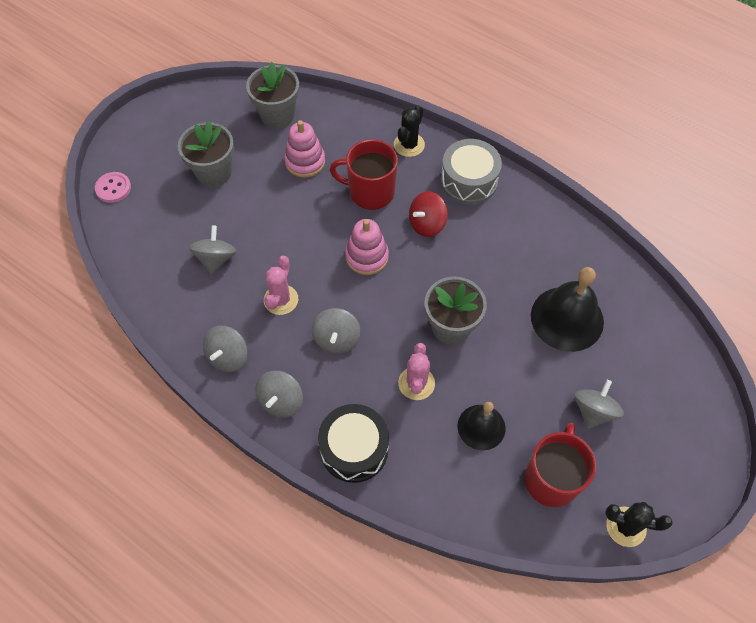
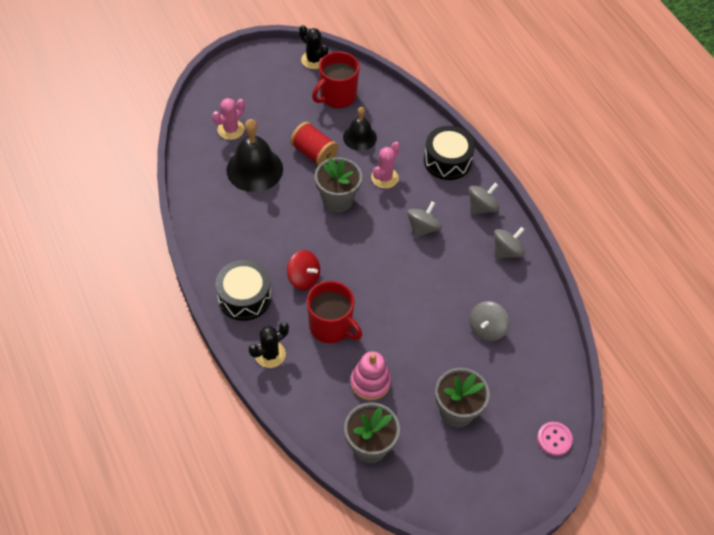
camera: 155 degrees left, 5 degrees down
pink cactus [264,256,298,315] -> pink cactus moved to [212,98,245,140]
pink stacking toy [345,219,389,275] -> none
red spinning top [409,191,448,237] -> red spinning top turned 45 degrees clockwise [287,250,320,290]
grey drum [441,139,502,204] -> black drum [215,260,271,321]
grey spinning top [574,380,624,429] -> none
none -> red spool [290,122,338,166]

